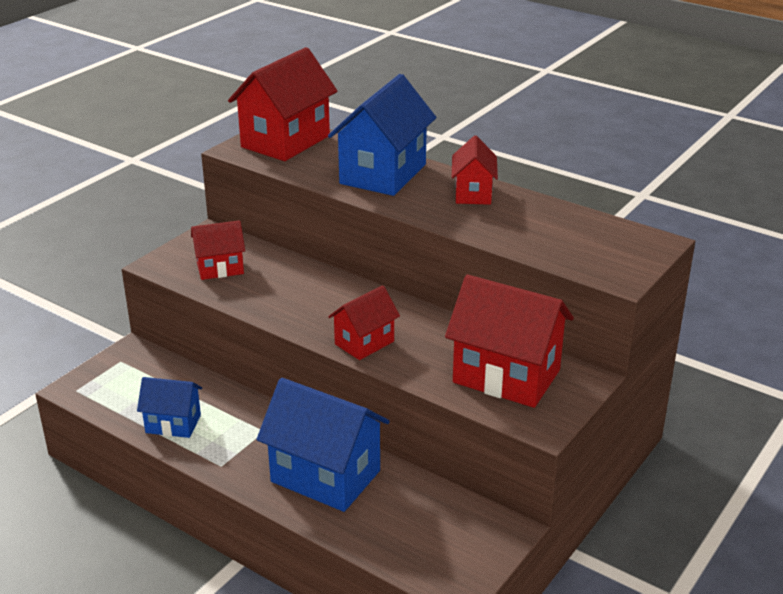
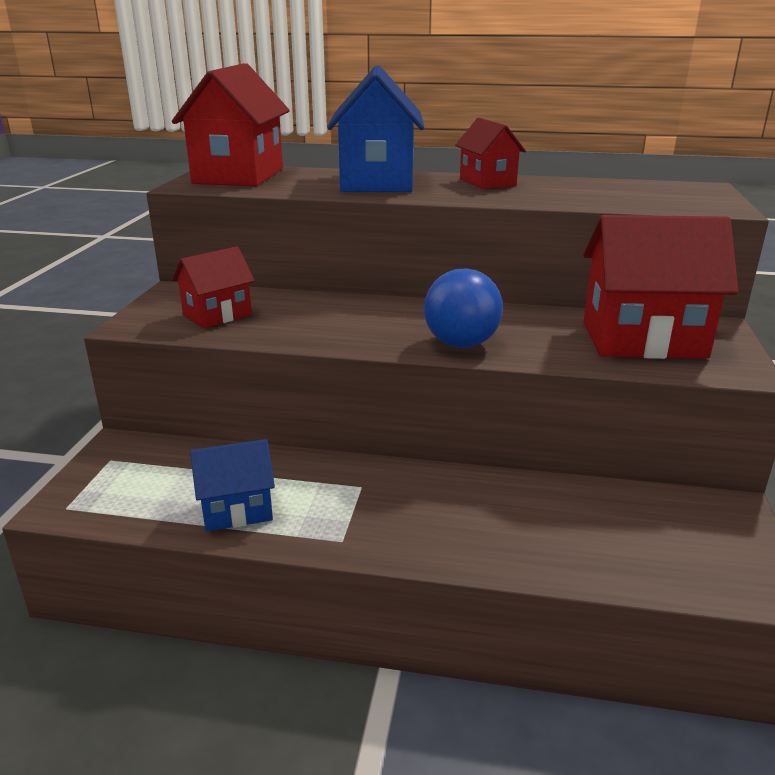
camera: 25 degrees left, 5 degrees down
blue house [257,378,390,512] -> none
red house [328,286,400,360] -> blue ball [424,268,503,348]

